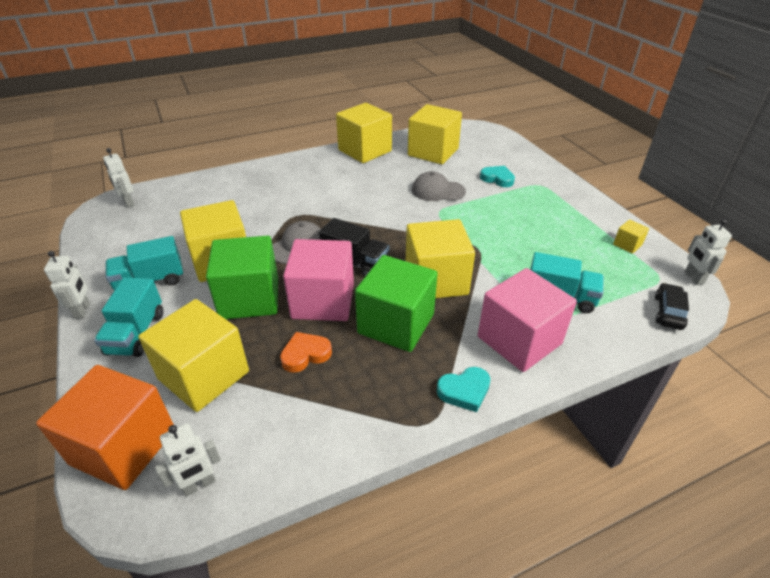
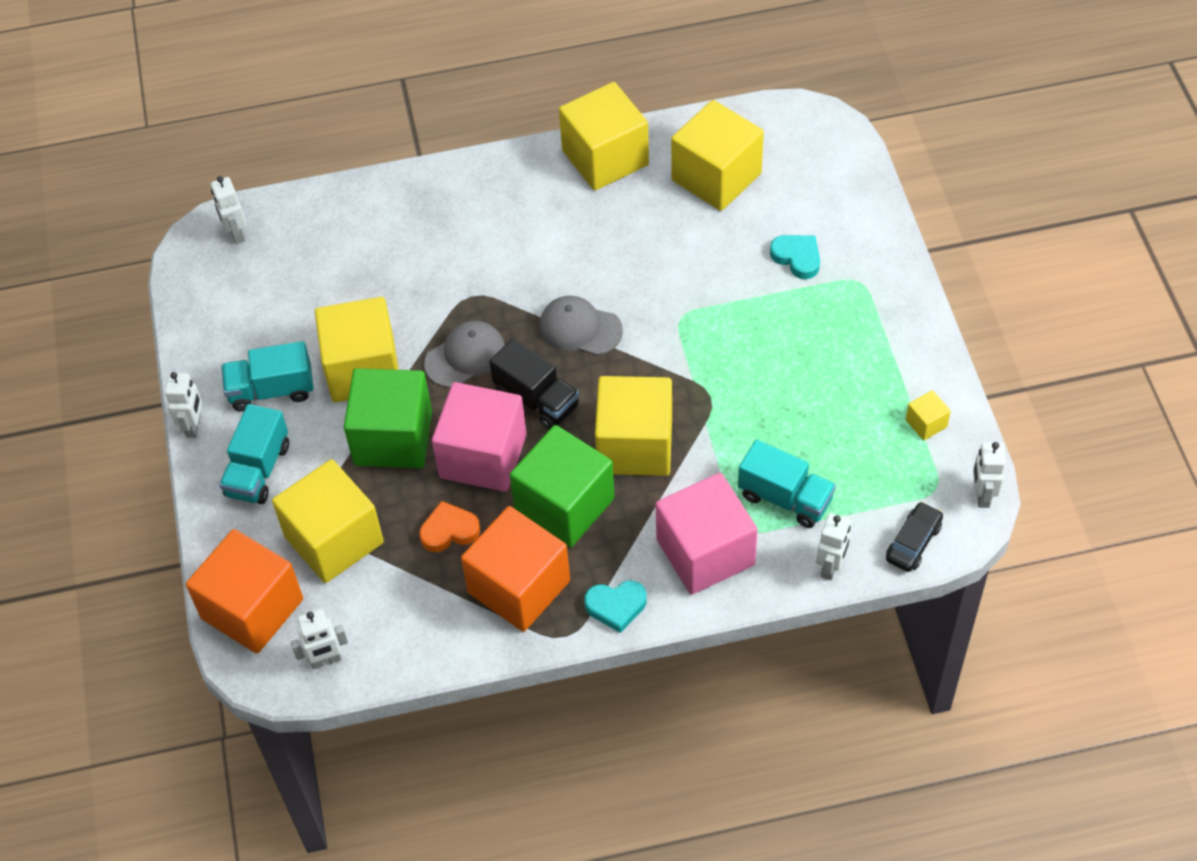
camera: 15 degrees right, 15 degrees up
grey cap [412,171,466,201] -> grey cap moved to [539,296,623,356]
none -> orange cube [461,506,570,632]
none -> white robot [816,513,851,580]

